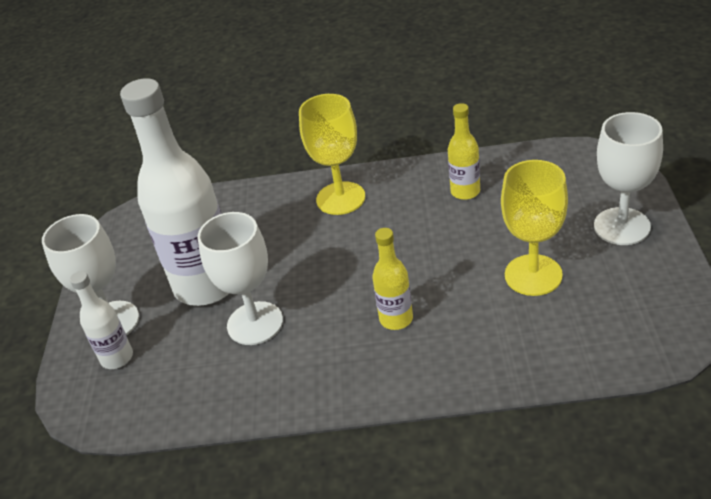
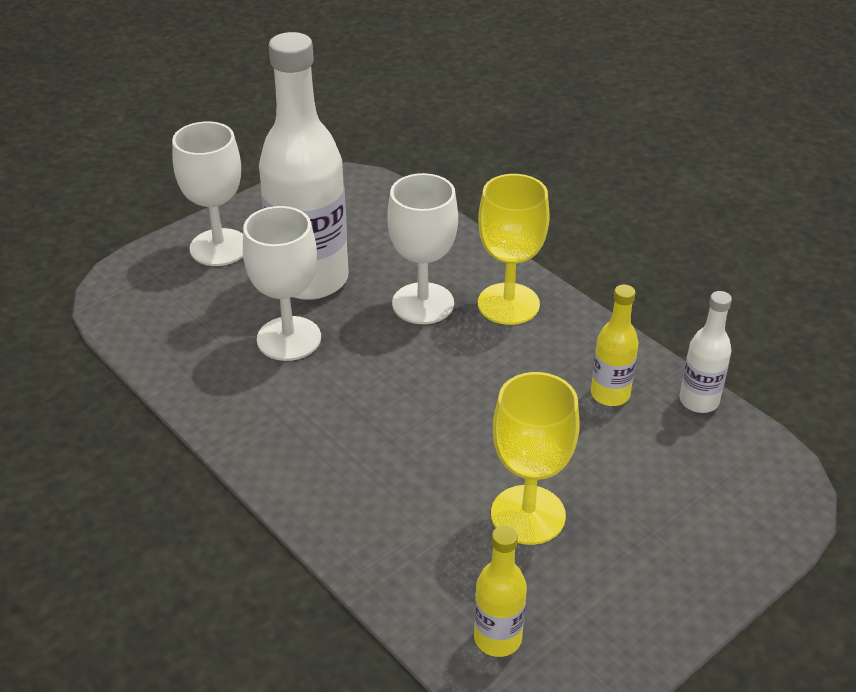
camera: 45 degrees right, 0 degrees up
white bottle [70,271,133,369] -> white bottle moved to [679,291,732,413]
yellow bottle [372,228,413,330] -> yellow bottle moved to [474,525,527,657]
white goblet [594,112,663,245] -> white goblet moved to [387,173,458,324]

